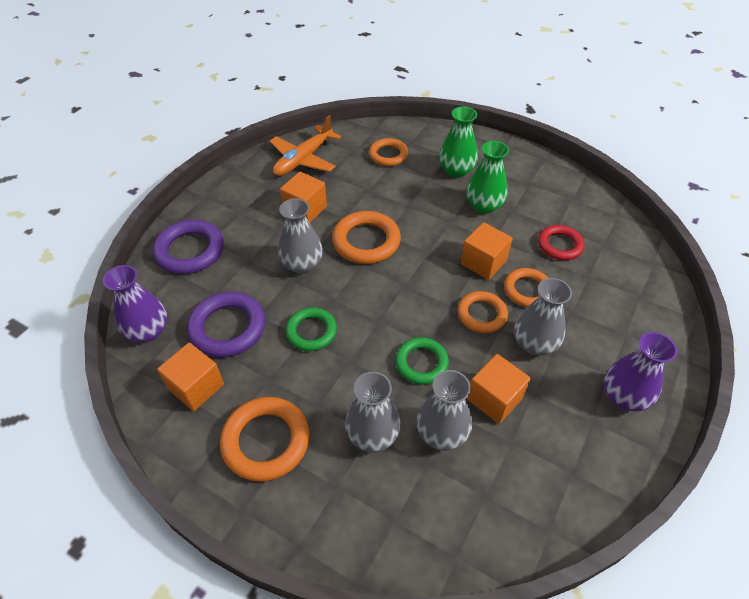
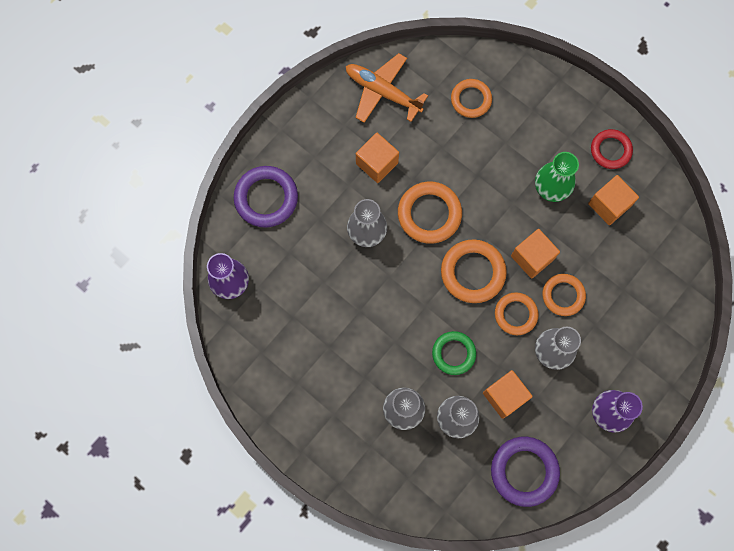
camera: 10 degrees right, 25 degrees up
orange cube [157,343,224,411] -> orange cube moved to [588,175,639,225]
purple ring [187,292,265,357] -> purple ring moved to [491,437,560,507]
orange ring [220,397,310,482] -> orange ring moved to [441,240,507,303]
orange plane [270,115,341,176] -> orange plane turned 75 degrees clockwise [346,53,428,123]
green ring [286,307,337,351] -> none
green vase [439,106,478,178] -> none
red ring [538,225,584,260] -> red ring moved to [591,129,633,169]

